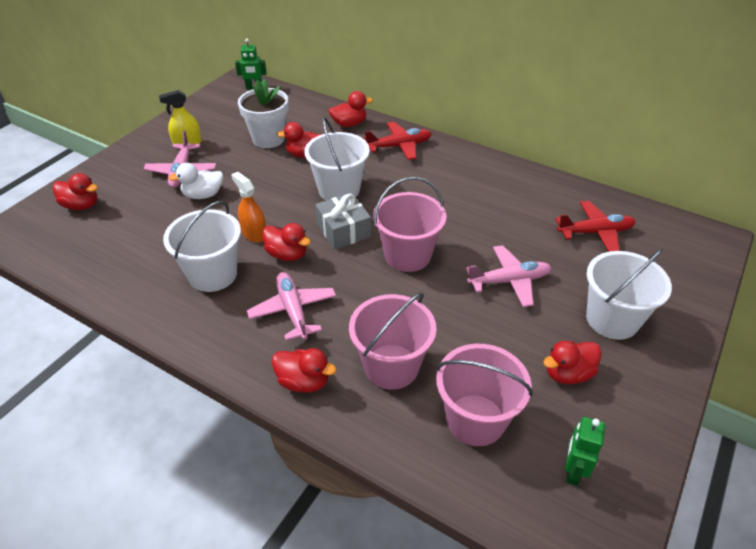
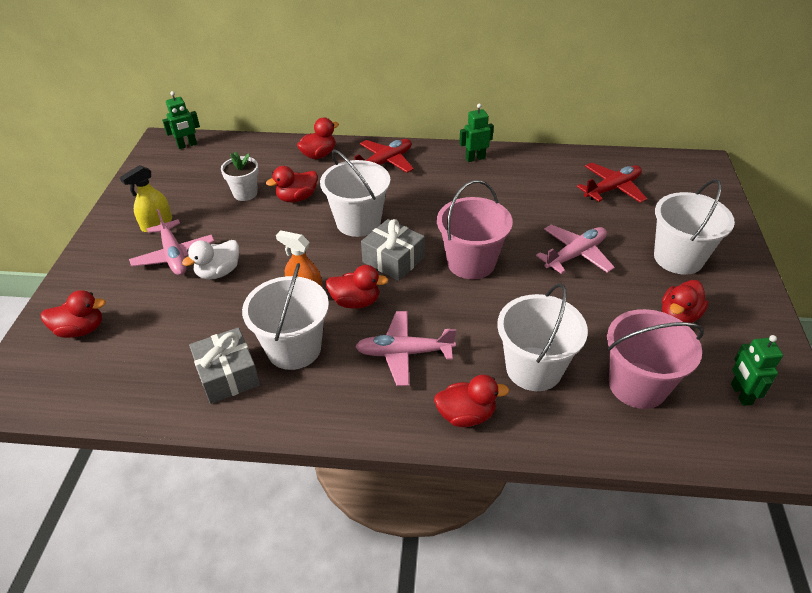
camera: 25 degrees left, 0 degrees up
white flower pot [238,79,289,148] -> white flower pot [221,152,259,201], size x0.66
pink plane [247,272,336,340] -> pink plane turned 45 degrees counterclockwise [355,311,456,386]
pink bucket [349,292,437,390] -> white bucket [497,283,588,391]
none -> grey gift [189,327,260,404]
none -> green robot [459,103,494,162]

